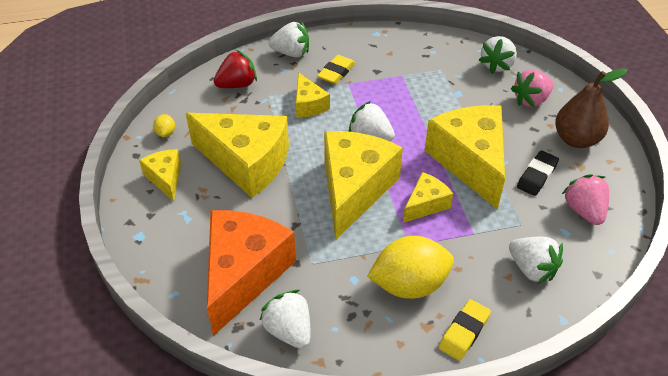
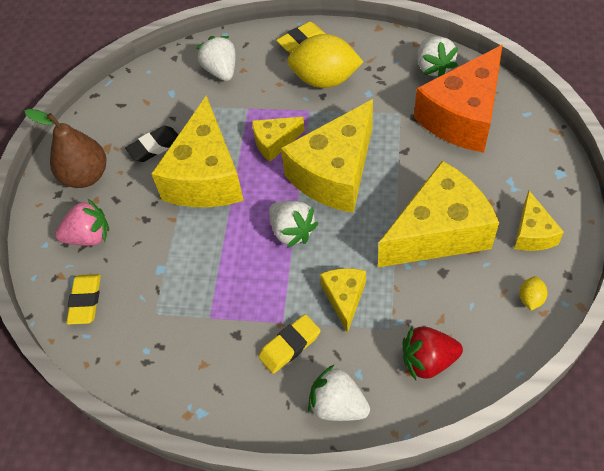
camera: 155 degrees left, 10 degrees up
yellow cheese [186,113,289,198] -> yellow cheese turned 105 degrees clockwise [378,161,499,267]
white strawberry [479,36,517,74] -> yellow eraser [66,274,101,324]
pink strawberry [562,174,609,225] -> none

